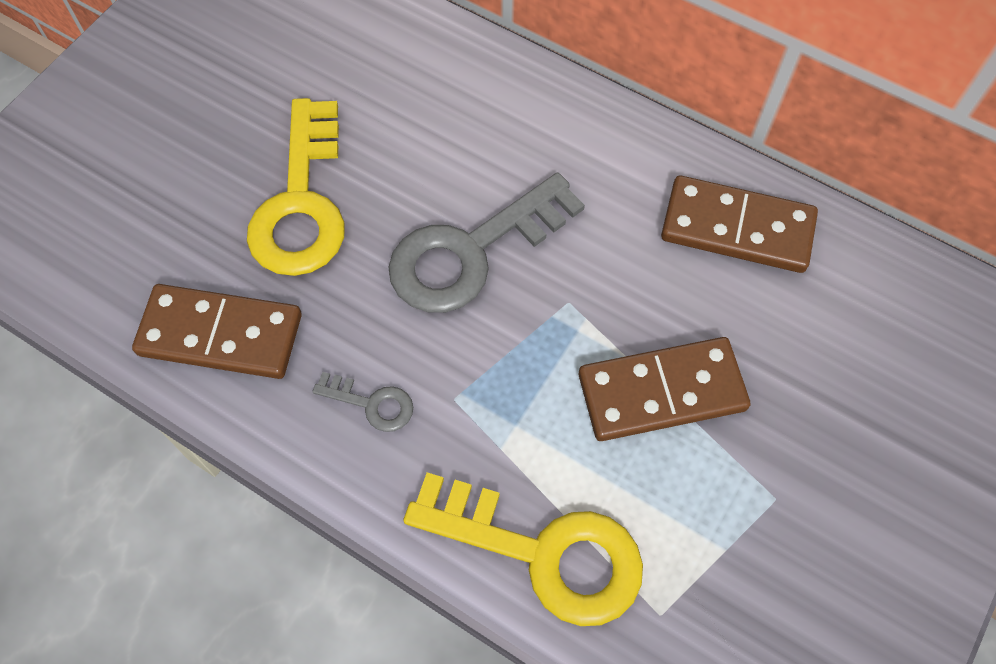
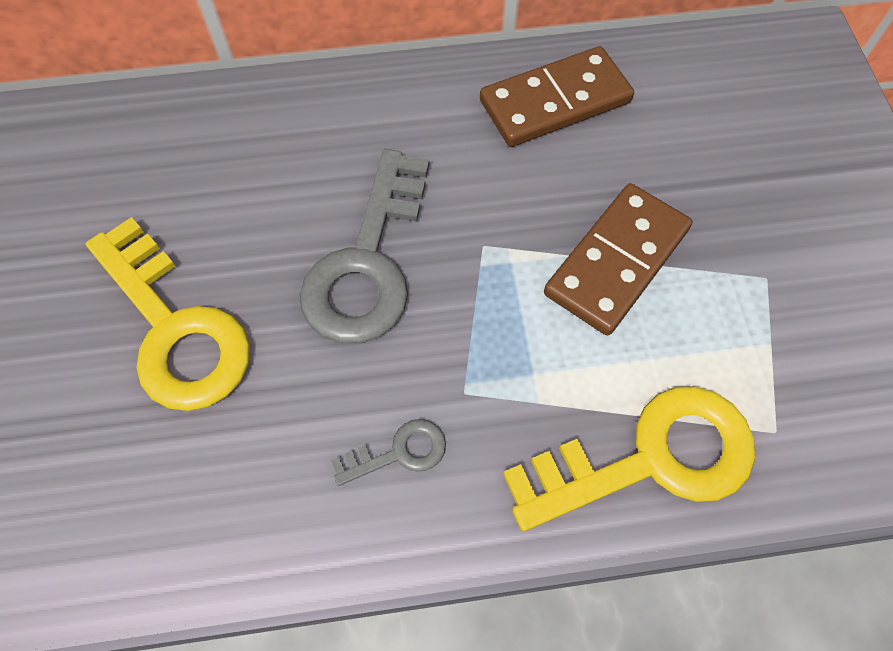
camera: 40 degrees left, 0 degrees up
brown domino [132,284,302,379] -> none

